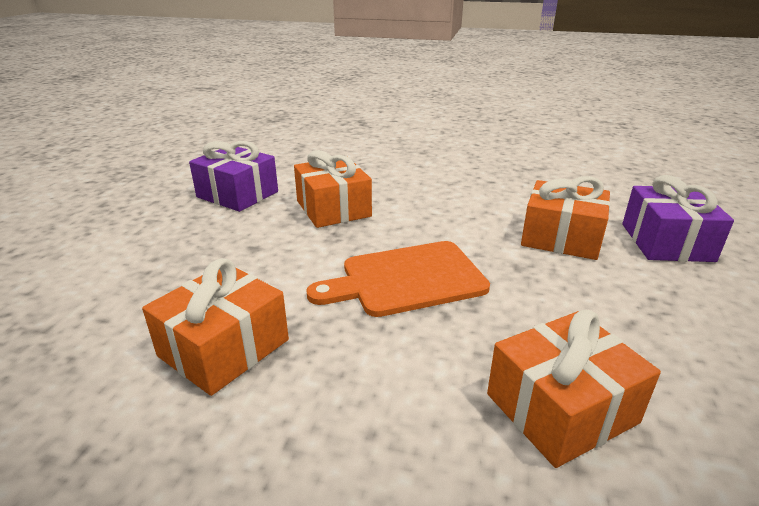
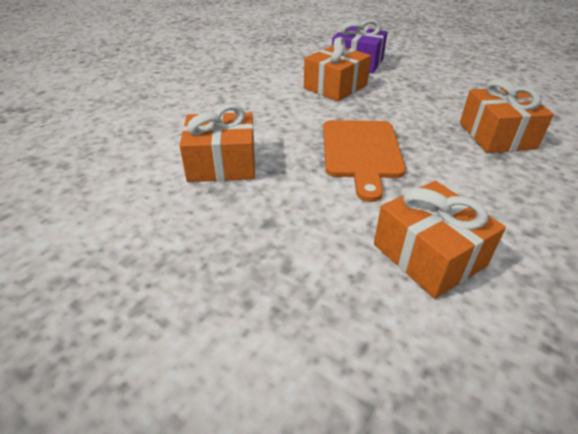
camera: 70 degrees left, 10 degrees up
purple gift [189,141,278,212] -> none

